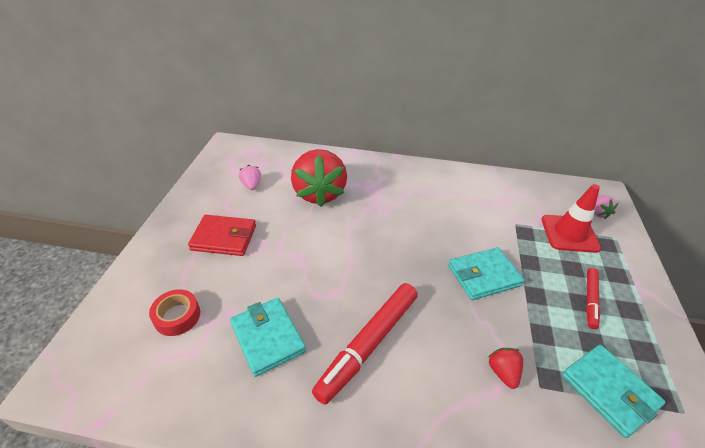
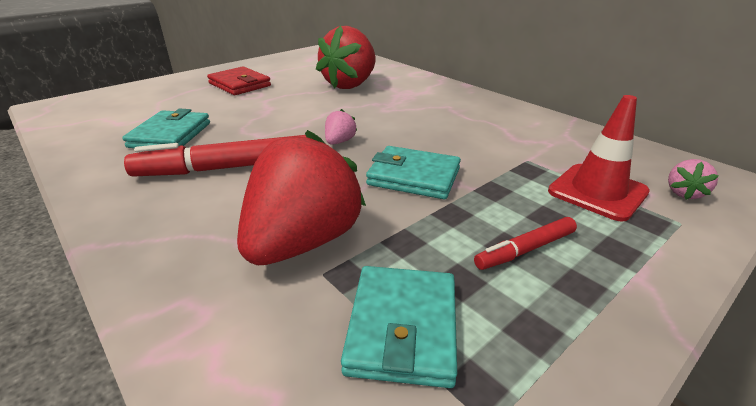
camera: 40 degrees right, 10 degrees down
red tape [149,289,200,336] -> none
pink strawberry [239,165,261,190] -> pink strawberry moved to [325,109,357,145]
red strawberry [488,348,523,389] -> red strawberry [237,130,366,265], size x2.40

